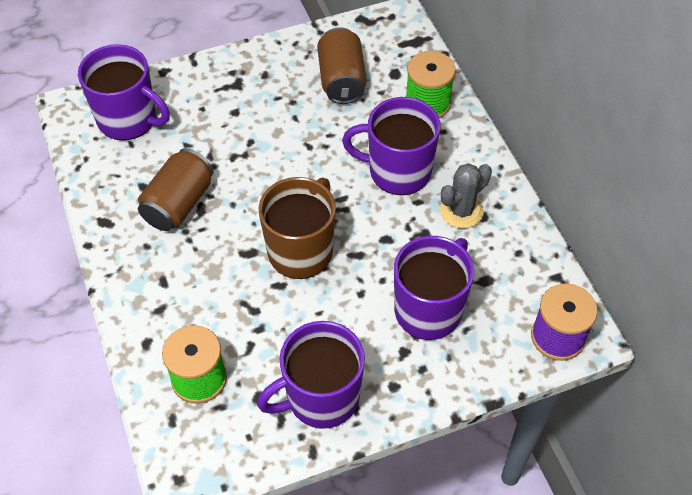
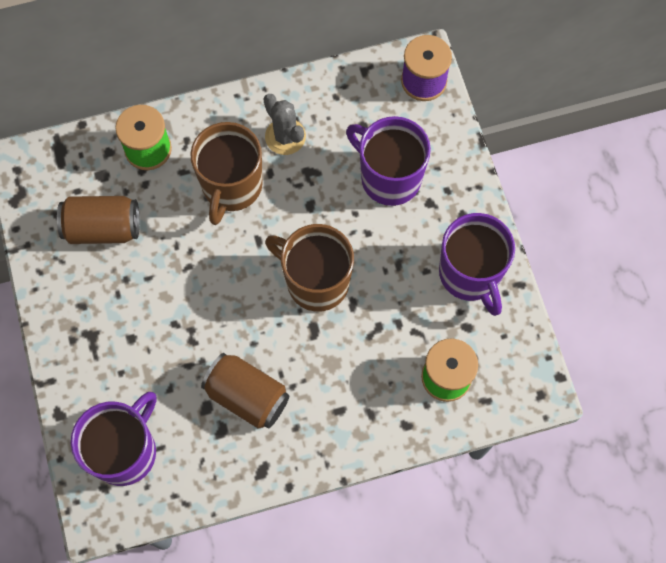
camera: 85 degrees left, 15 degrees up
purple mug [342,97,440,195] -> brown mug [190,122,262,225]

